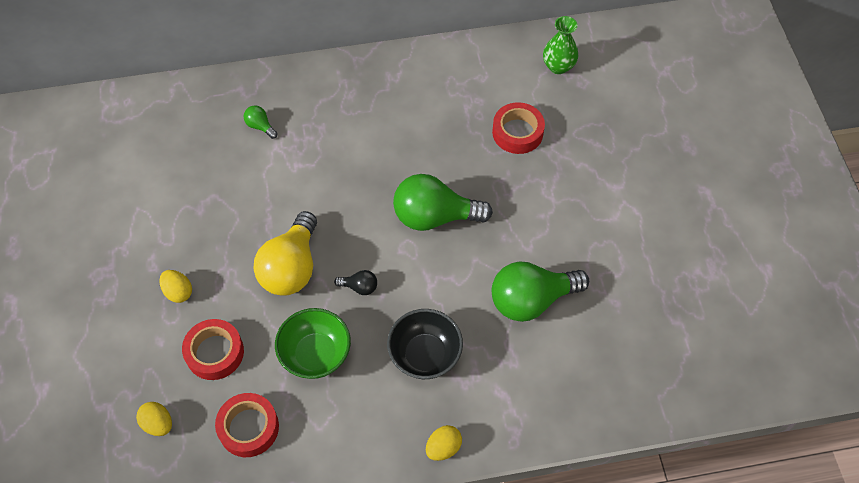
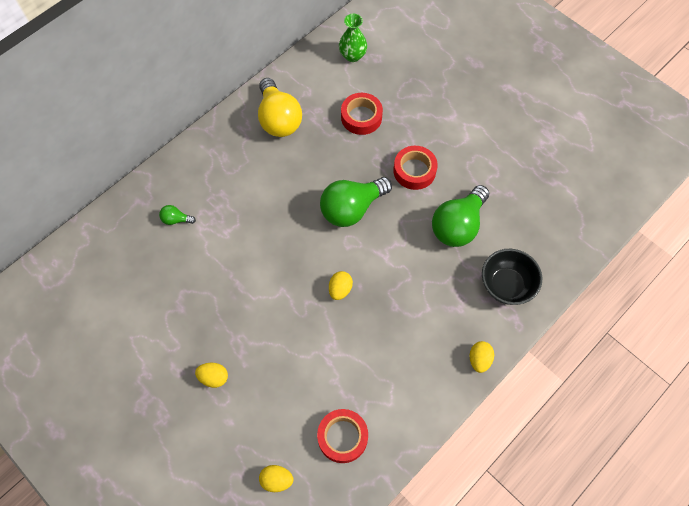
camera: 35 degrees left, 5 degrees up
red tape [182,319,244,380] -> red tape moved to [393,146,438,190]
yellow light bulb [253,211,317,296] -> yellow light bulb moved to [258,78,302,137]
green bowl [275,308,351,379] -> none
black light bulb [334,270,377,295] -> yellow egg [329,271,353,300]
black bowl [387,309,463,379] -> black bowl moved to [482,249,542,305]

